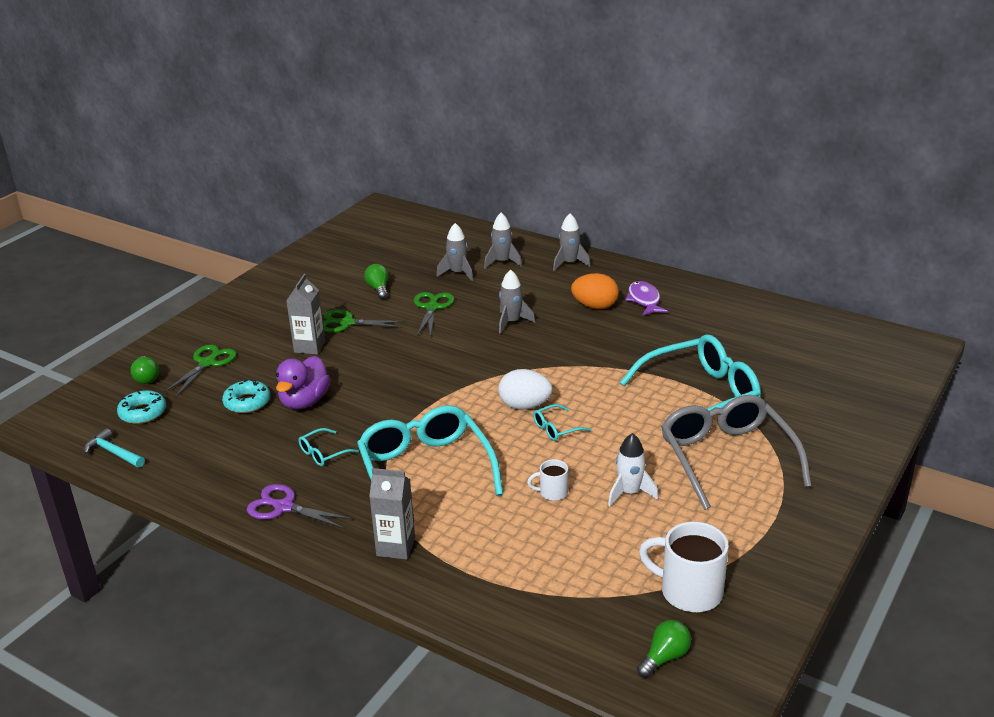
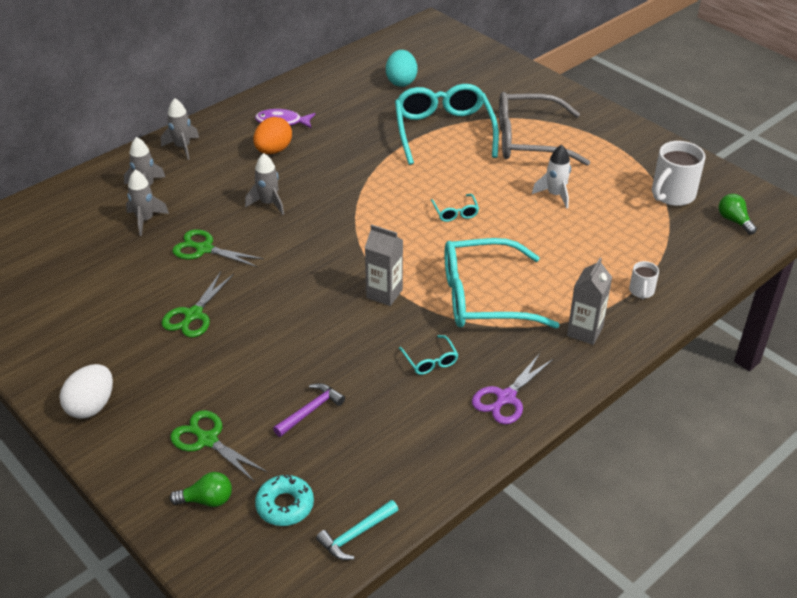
camera: 75 degrees left, 10 degrees up
turquoise donut [222,379,270,413] -> purple hammer [273,383,345,437]
purple duck [276,356,331,410] -> none
grey carton [286,274,325,355] -> grey carton moved to [365,224,403,306]
green light bulb [364,264,389,299] -> none
white egg [498,369,552,410] -> white egg moved to [60,364,113,419]
white mug [527,459,568,501] -> white mug moved to [629,261,659,299]
none -> turquoise egg [386,50,417,87]

